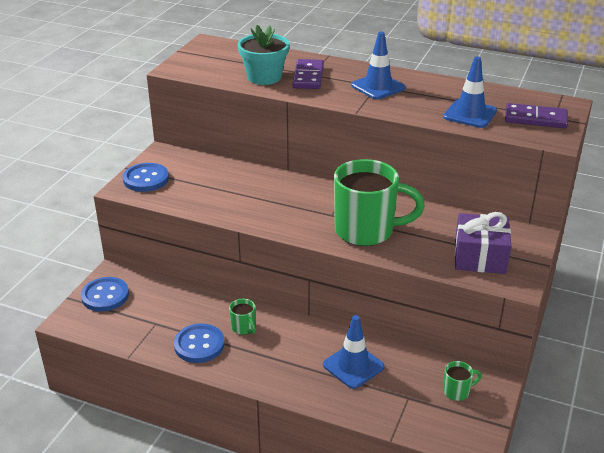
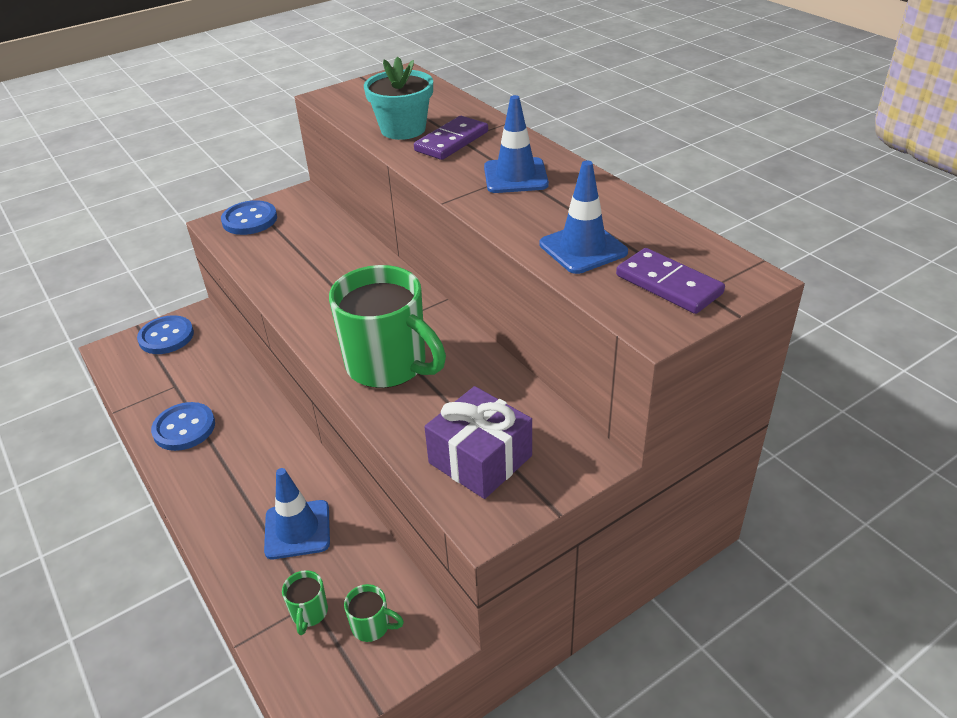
camera: 35 degrees right, 5 degrees up
green mug [229,299,256,335] -> green mug moved to [282,570,328,635]

